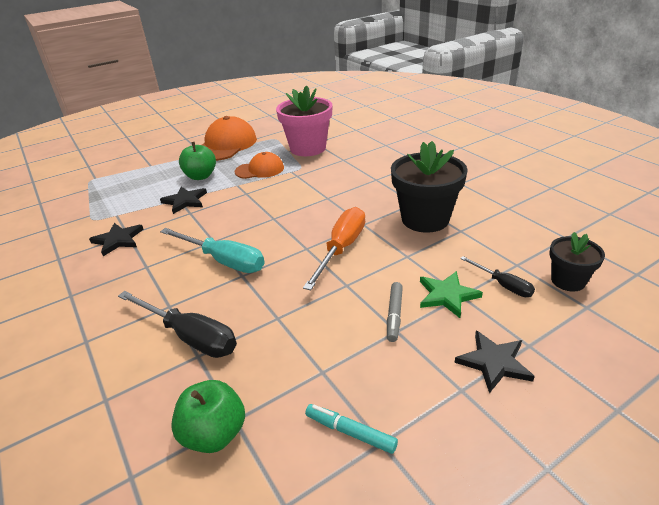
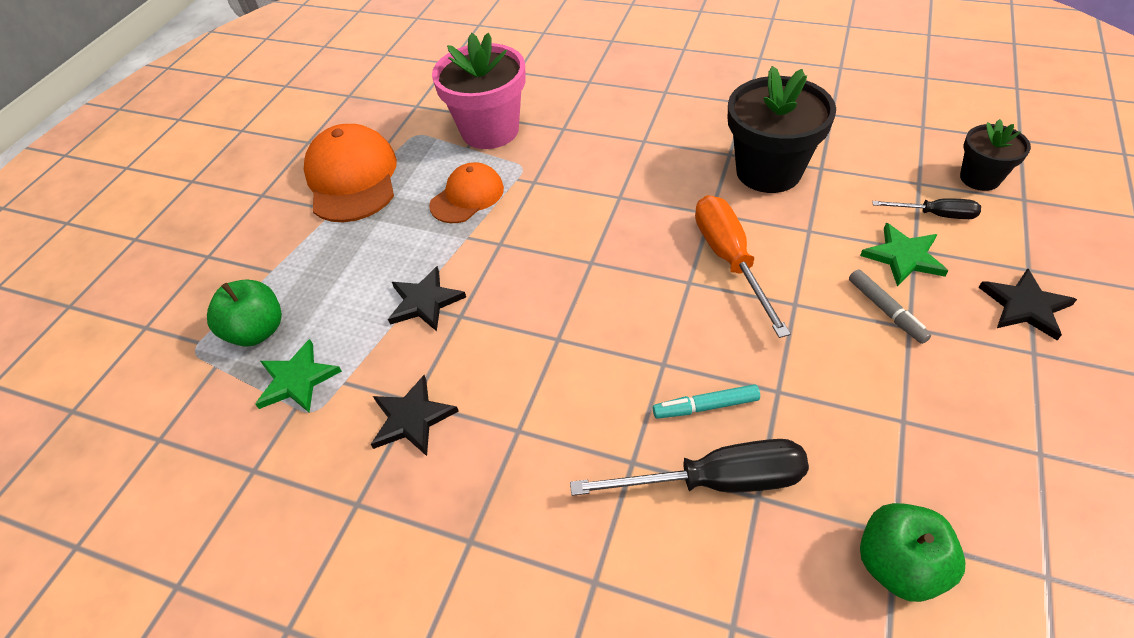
camera: 35 degrees left, 15 degrees up
turquoise screwdriver [160,228,264,273] -> none
green apple [179,142,216,180] -> green apple moved to [207,279,282,347]
turquoise marker [305,404,398,454] -> turquoise marker moved to [653,384,760,419]
none -> green star [255,339,342,413]

